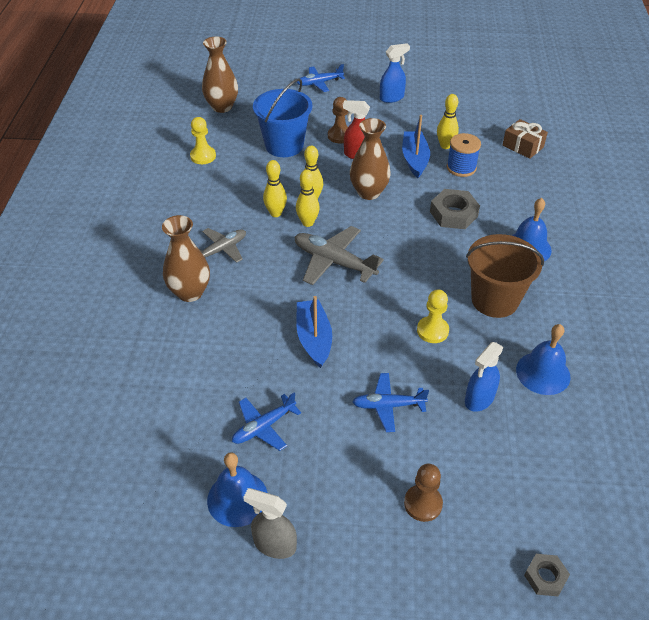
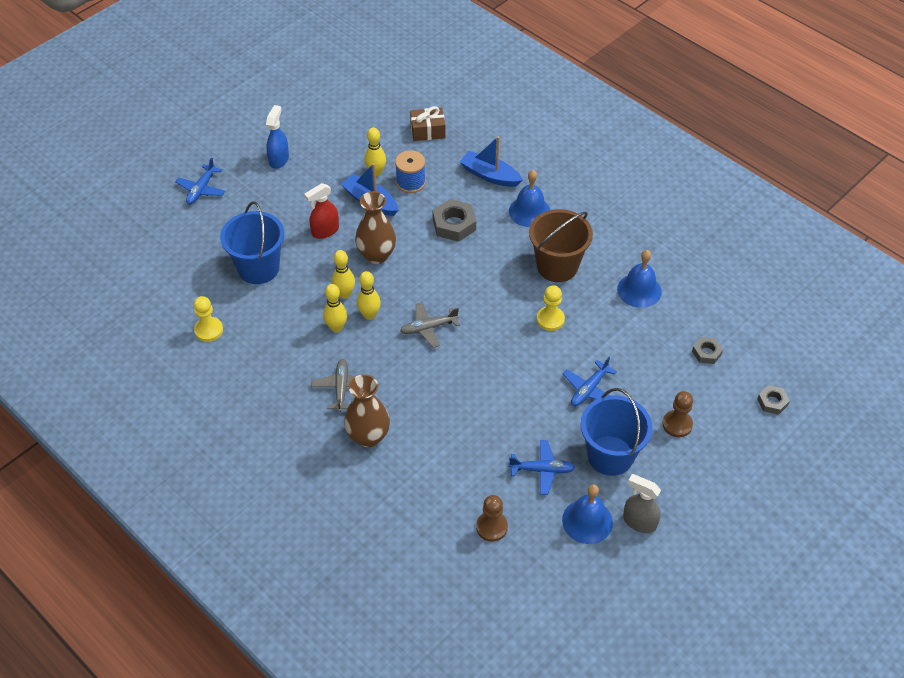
camera: 50 degrees left, 5 degrees up
brown vase [202,36,238,113] -> none
blue plane [232,392,301,451] -> blue plane turned 90 degrees counterclockwise [509,440,575,495]
grey spray bottle [243,488,297,559] -> grey spray bottle turned 60 degrees clockwise [623,474,661,533]
grey plane [295,226,384,285] -> grey plane [400,302,460,348], size x0.66
blue boat [296,296,332,368] -> blue boat moved to [460,136,523,187]
brown pawn [328,97,348,143] -> brown pawn moved to [476,495,508,542]
blue spray bottle [465,342,504,412] -> none
none -> blue bucket [580,388,653,476]
none -> grey nut [692,337,723,364]

